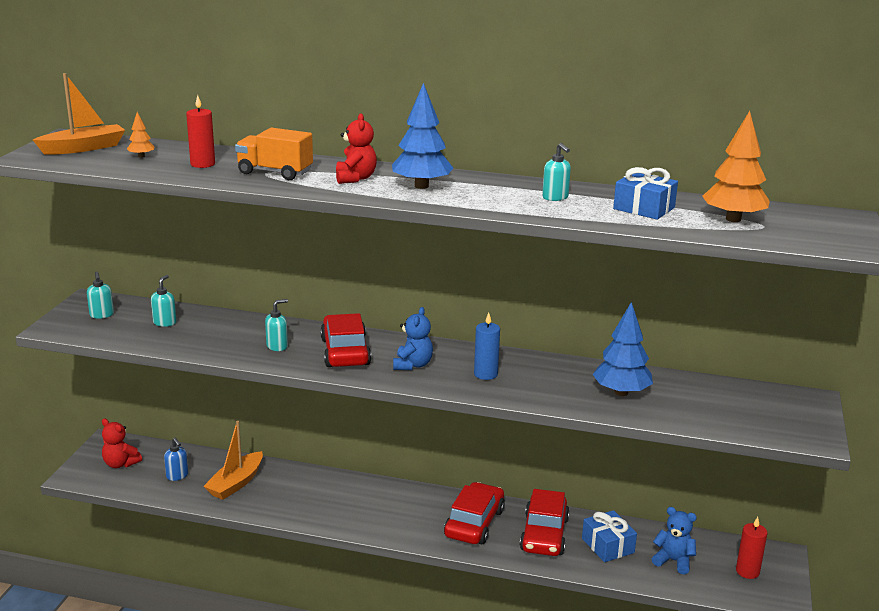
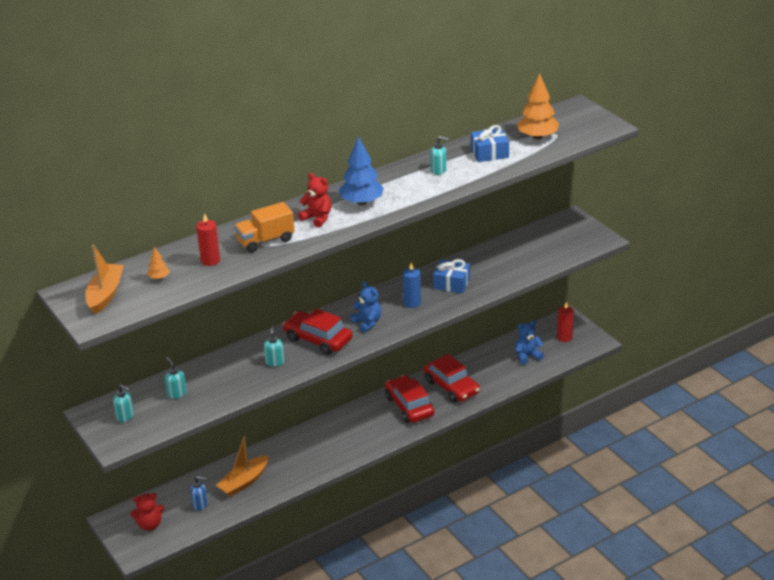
camera: 45 degrees left, 10 degrees up
orange boat [203,421,263,500] -> orange boat turned 60 degrees clockwise [216,436,269,497]
blue gift [582,510,637,562] -> blue gift moved to [433,259,470,293]
blue tree [593,302,653,396] -> none

